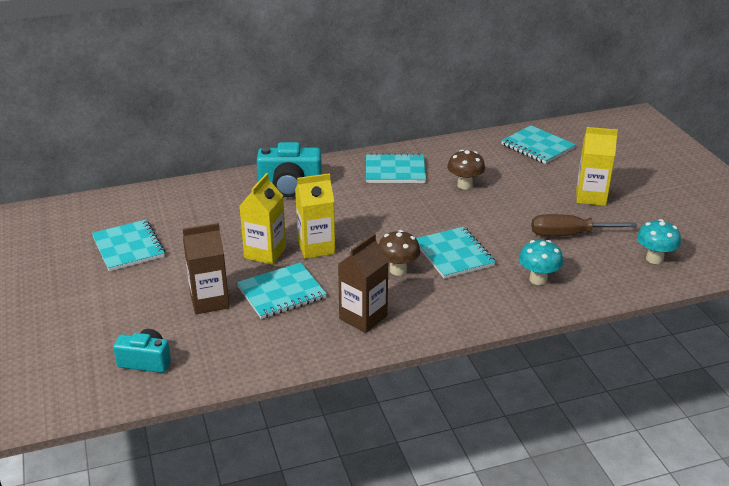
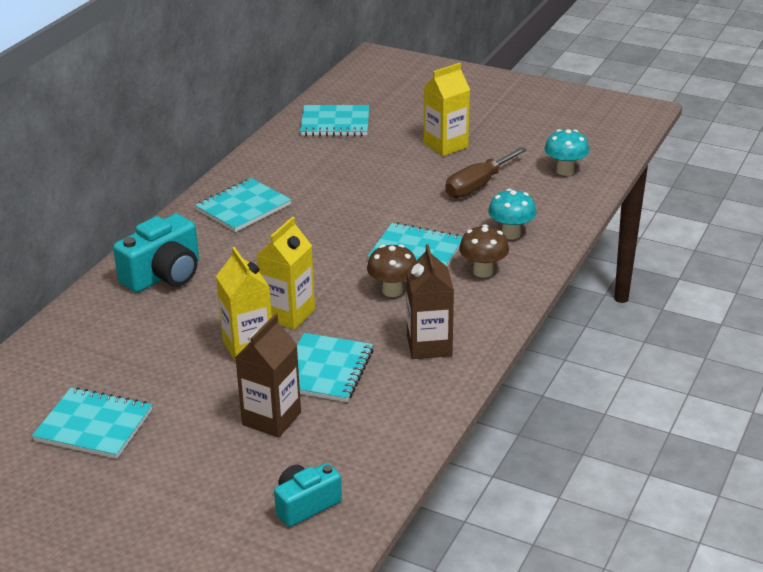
camera: 45 degrees left, 0 degrees up
brown mushroom [447,150,485,189] -> brown mushroom moved to [459,224,509,278]

